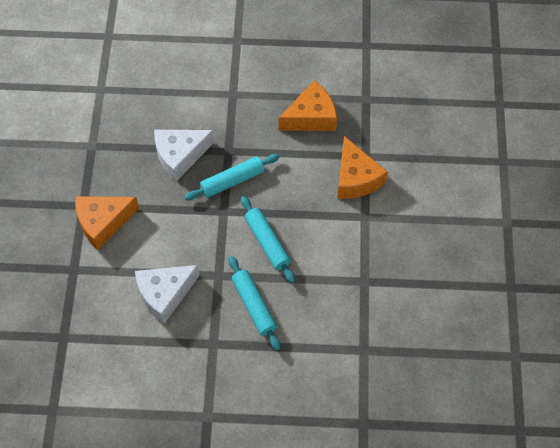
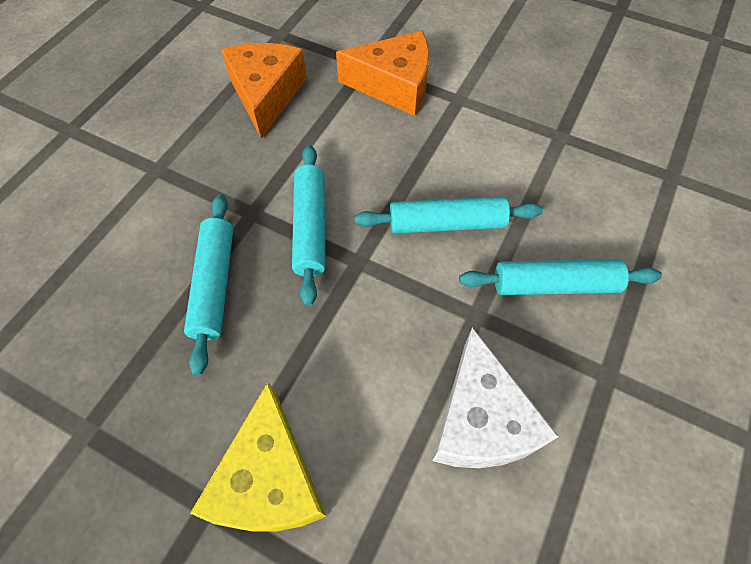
camera: 65 degrees left, 0 degrees up
orange cheese [75,196,139,250] -> yellow cheese [190,382,327,532]
white cheese [154,130,215,181] -> turquoise rolling pin [184,194,233,376]

